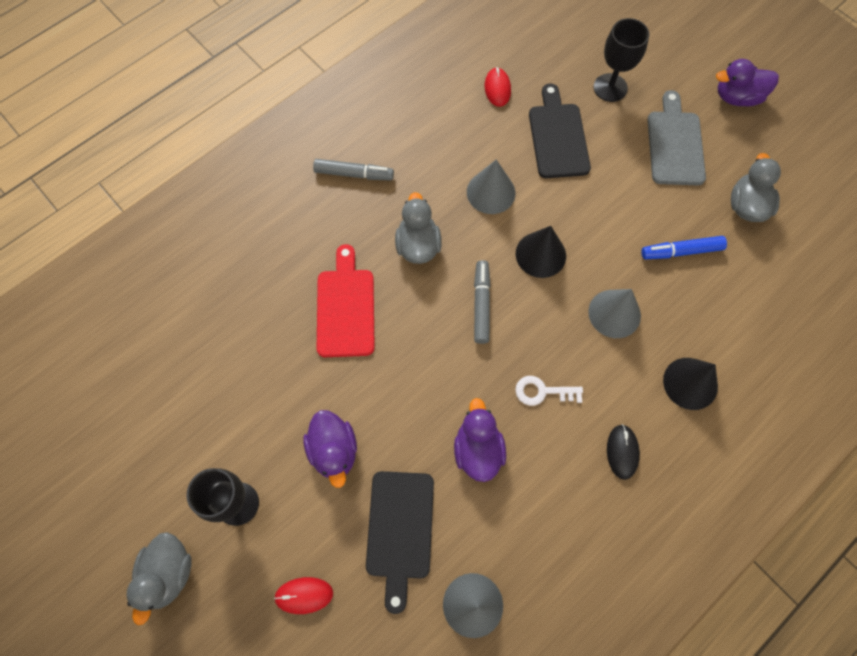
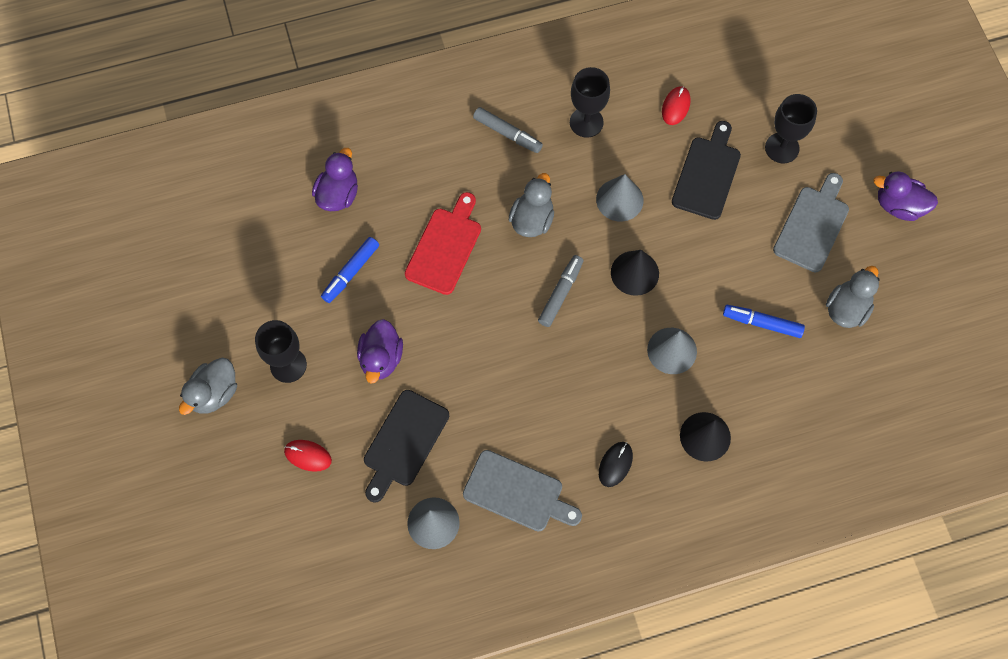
camera: 25 degrees right, 0 degrees up
purple duck [454,398,506,482] -> purple duck moved to [312,148,358,211]
white key [515,376,583,406] -> none
none -> blue marker [321,237,379,303]
none -> grey cutting board [463,450,582,532]
none -> black goblet [570,67,610,138]

